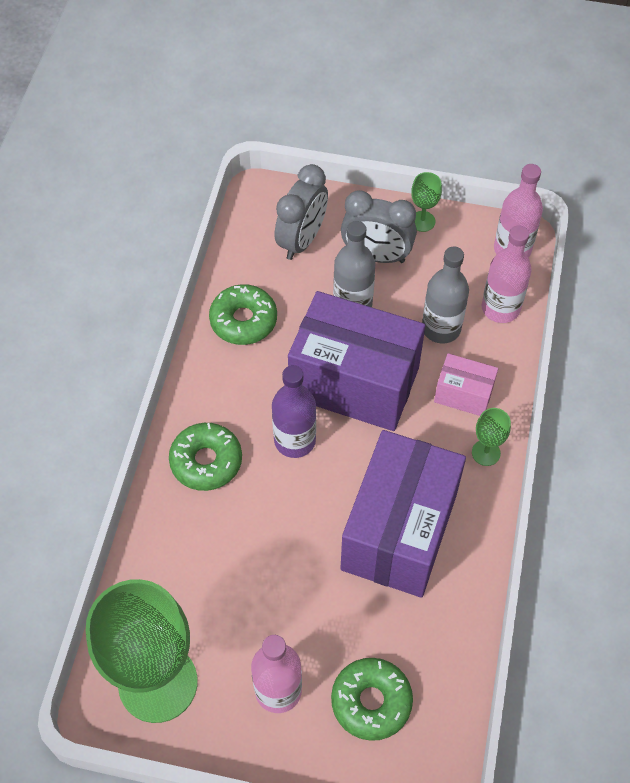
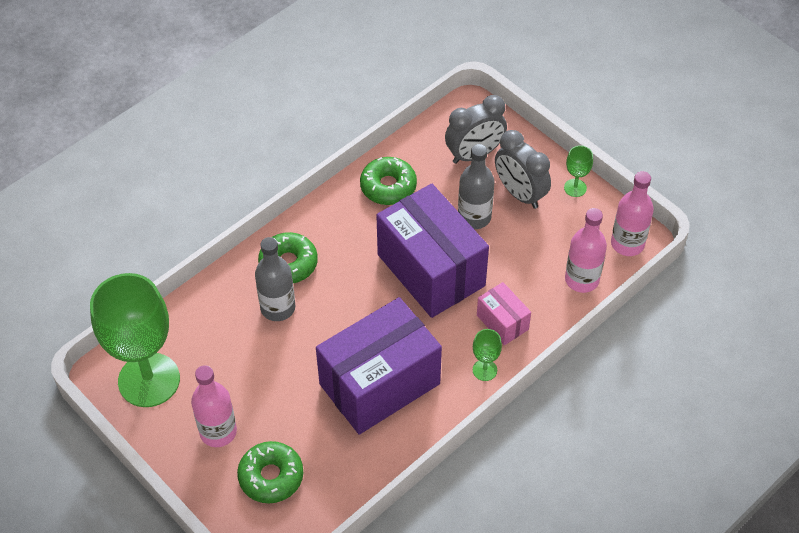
camera: 35 degrees right, 5 degrees down
purple bottle [272,365,316,458] -> none
grey bottle [422,246,469,344] -> grey bottle moved to [255,237,295,321]

